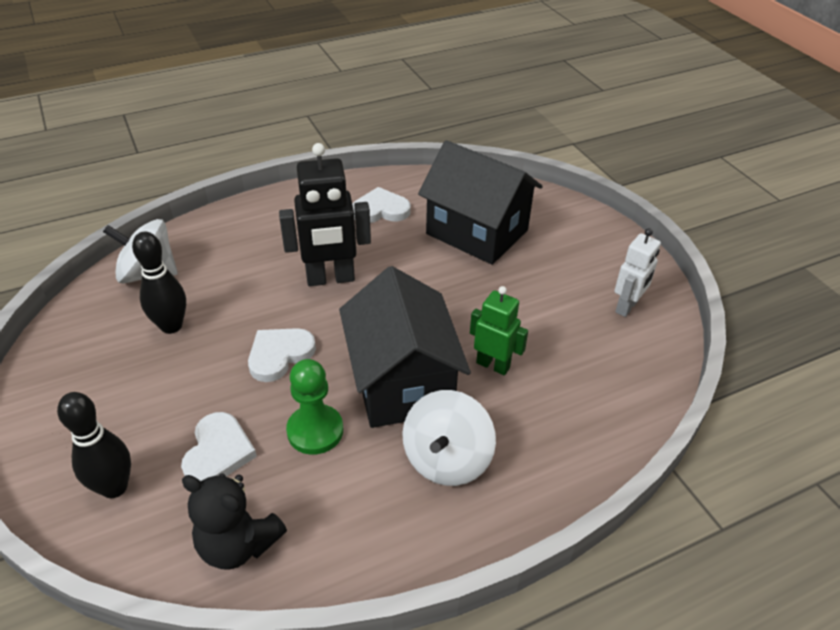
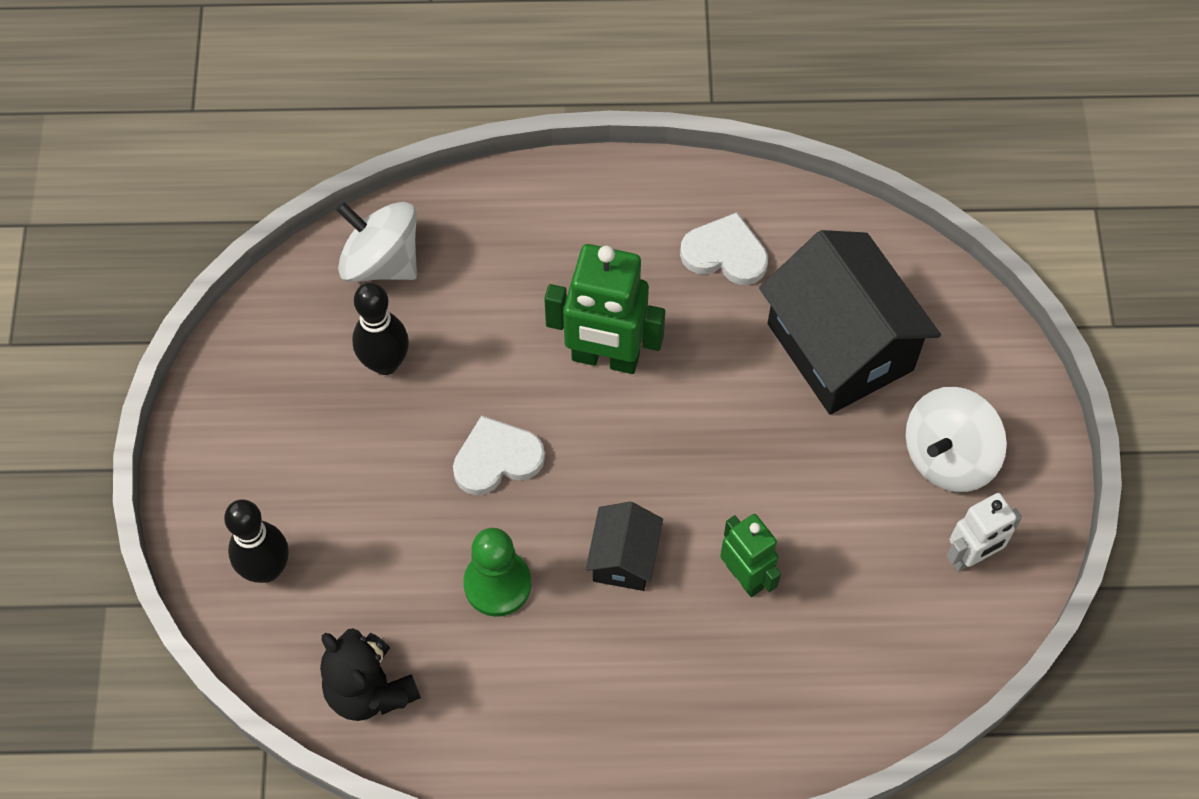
camera: 25 degrees right, 20 degrees up
white heart [181,412,257,482] -> none
black robot [279,143,371,286] -> green robot [544,244,665,374]
black house [339,266,471,428] -> black house [586,502,663,591], size x0.49
white spinning top [402,390,496,486] -> white spinning top moved to [906,387,1007,492]

